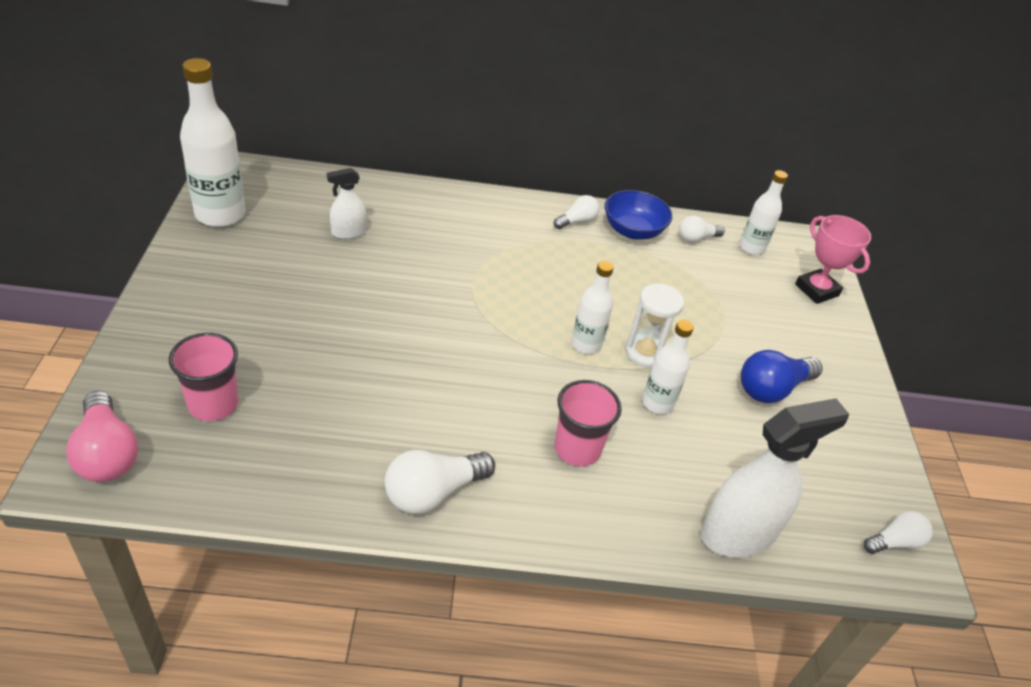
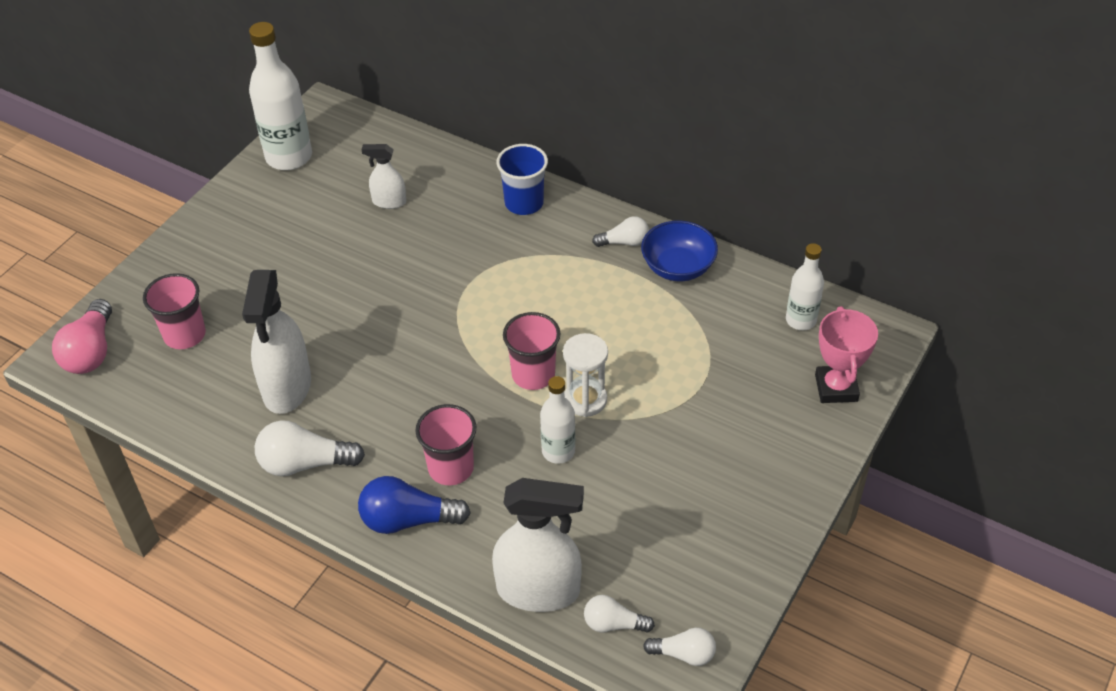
camera: 35 degrees right, 5 degrees up
white bottle [571,261,614,354] -> pink cup [503,312,561,390]
white light bulb [679,215,725,243] -> white light bulb moved to [584,595,655,633]
blue light bulb [741,350,823,403] -> blue light bulb moved to [358,476,470,534]
none -> white spray bottle [242,270,311,414]
none -> blue cup [496,144,548,215]

